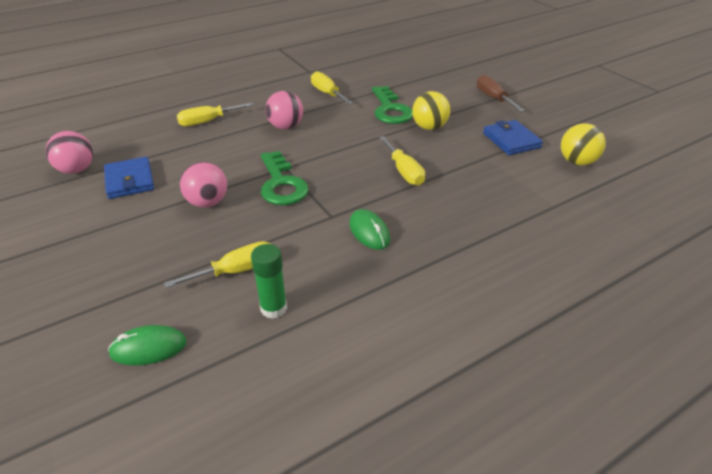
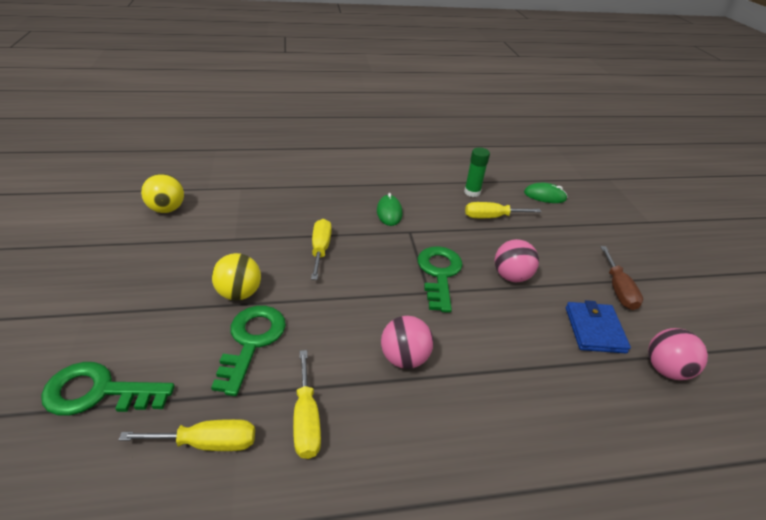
camera: 160 degrees left, 0 degrees up
yellow screwdriver [177,103,254,126] -> yellow screwdriver moved to [119,419,255,451]
brown screwdriver [477,75,525,111] -> brown screwdriver moved to [600,246,643,310]
blue wallet [483,120,543,155] -> none
none -> green key [41,362,175,416]

